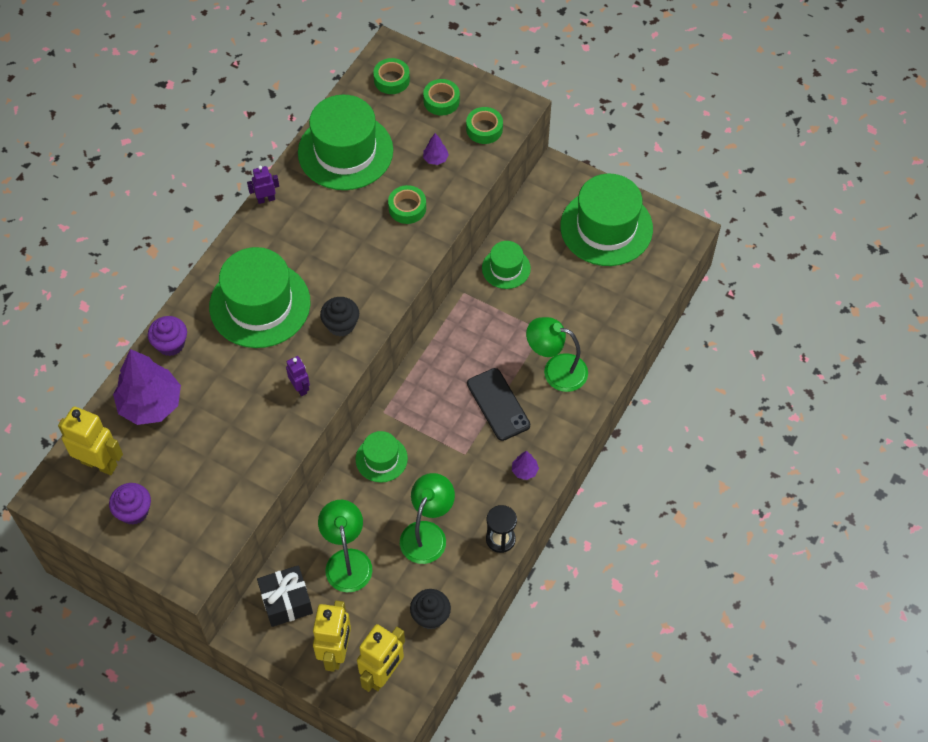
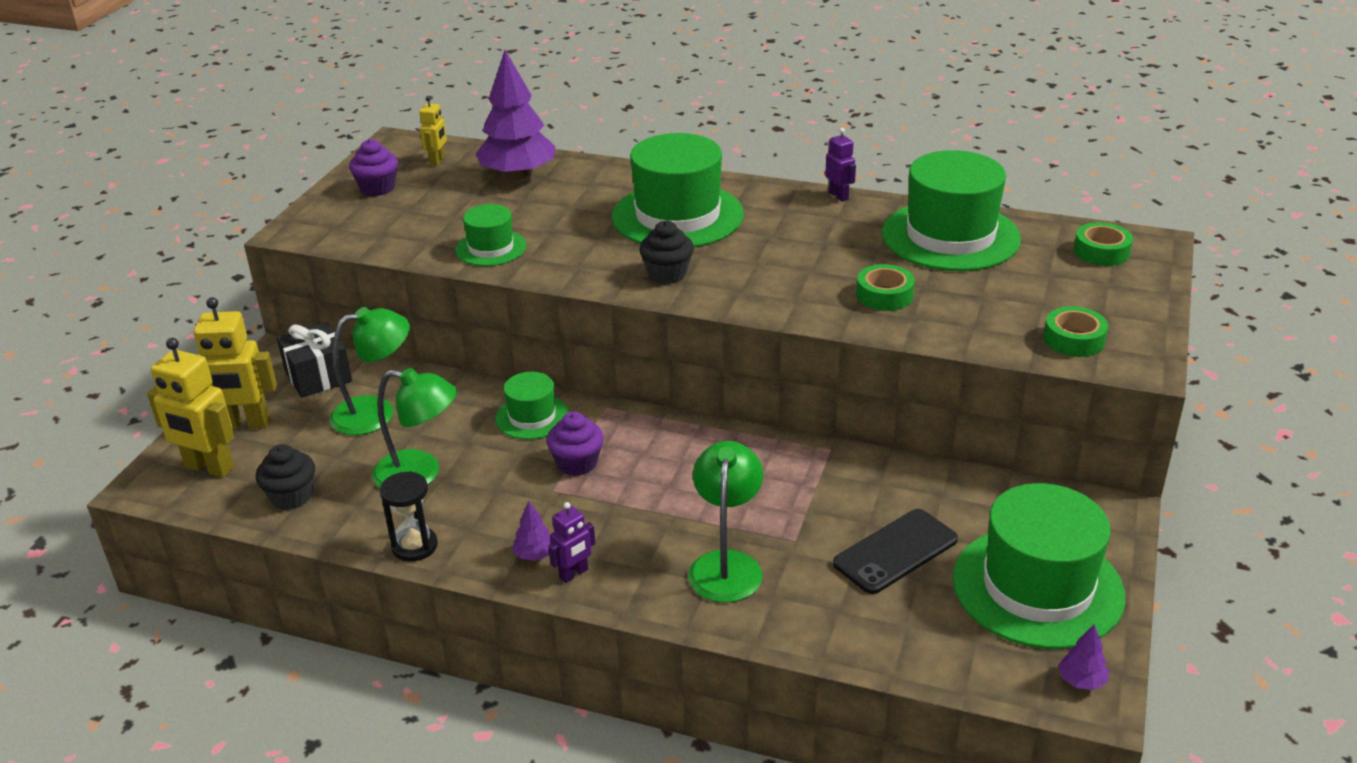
camera: 80 degrees right, 25 degrees down
yellow robot [58,406,123,475] -> yellow robot [419,96,447,166], size x0.54
purple cupcake [148,316,187,356] -> purple cupcake moved to [547,412,604,476]
purple robot [286,356,310,396] -> purple robot moved to [548,502,595,583]
green tape [423,79,460,116] -> none
purple tree [423,133,449,165] -> purple tree moved to [1059,624,1109,690]
black phone [467,368,530,441] -> black phone moved to [833,509,958,594]
green hat [482,241,531,289] -> green hat moved to [456,204,526,266]

